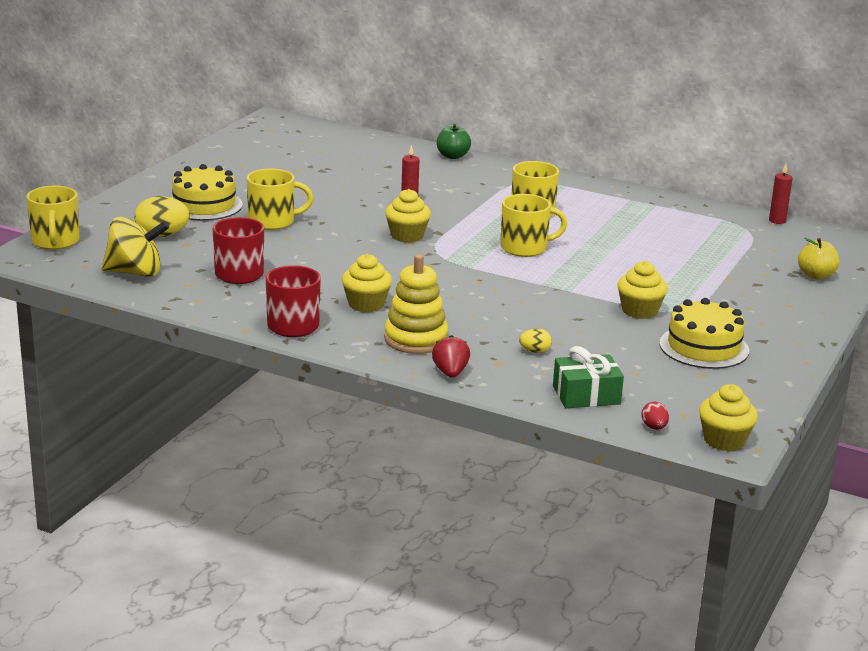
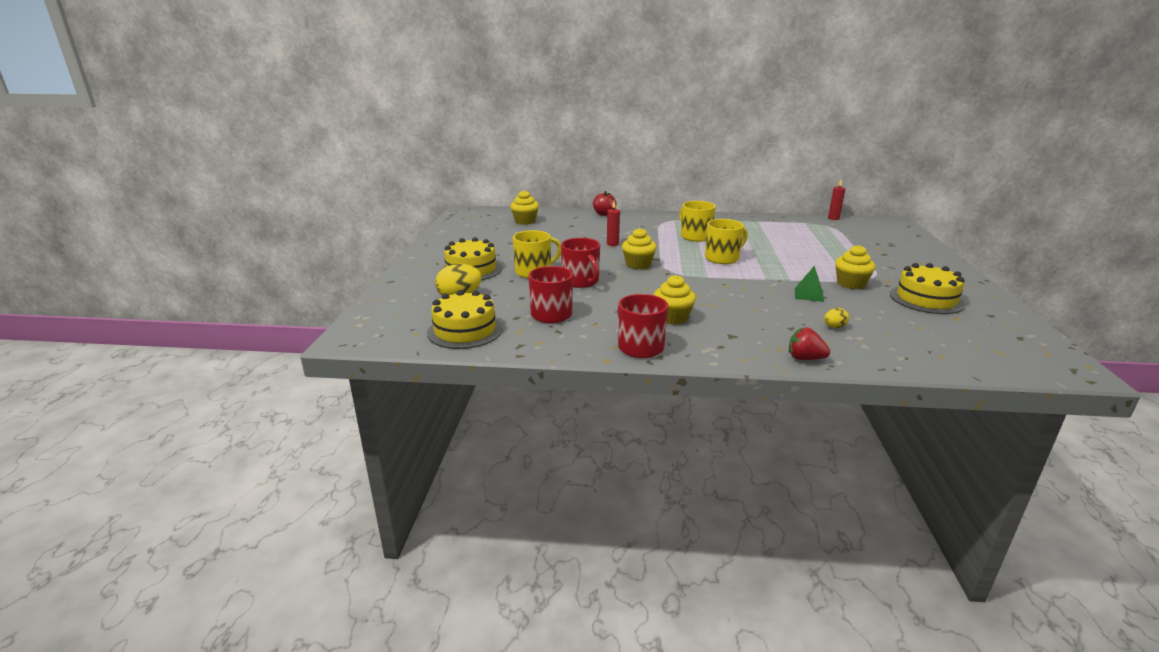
camera: 20 degrees left, 0 degrees up
yellow mug [26,186,79,250] -> none
yellow spinning top [102,217,169,277] -> yellow cake [427,290,503,349]
yellow stacking toy [384,254,448,354] -> none
red strawberry [432,335,470,378] -> red strawberry turned 45 degrees counterclockwise [789,327,830,360]
green apple [436,124,471,159] -> red apple [593,191,616,216]
green gift [553,346,624,408] -> none
red egg [641,402,669,430] -> none
yellow cupcake [699,384,758,451] -> yellow cupcake moved to [510,190,539,224]
yellow apple [798,238,840,279] -> none
none -> red mug [561,238,600,288]
none -> green pyramid [795,265,824,302]

